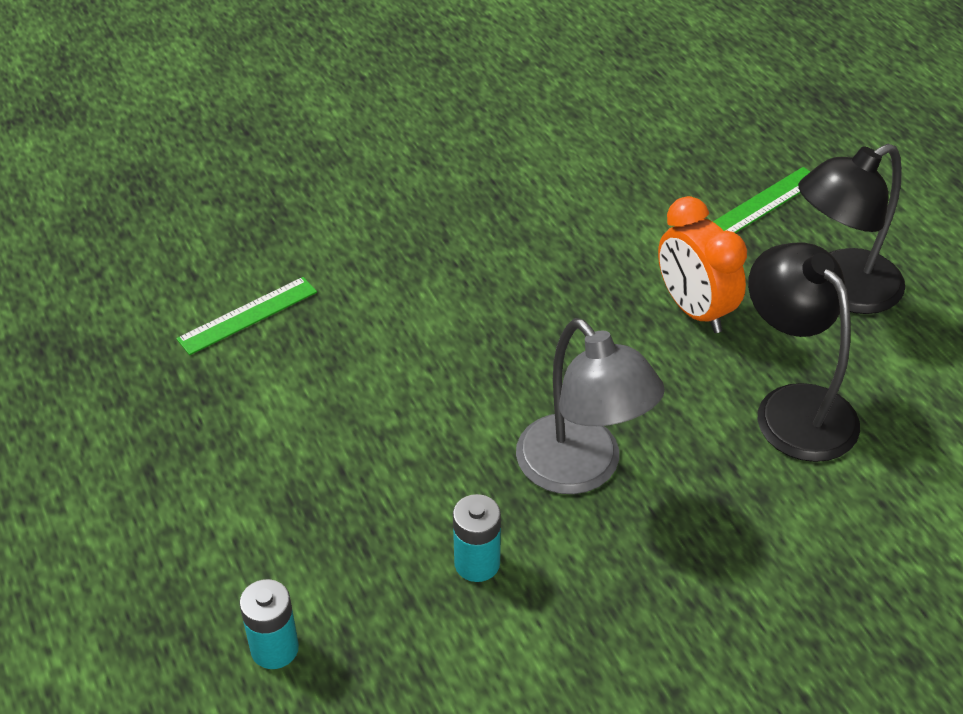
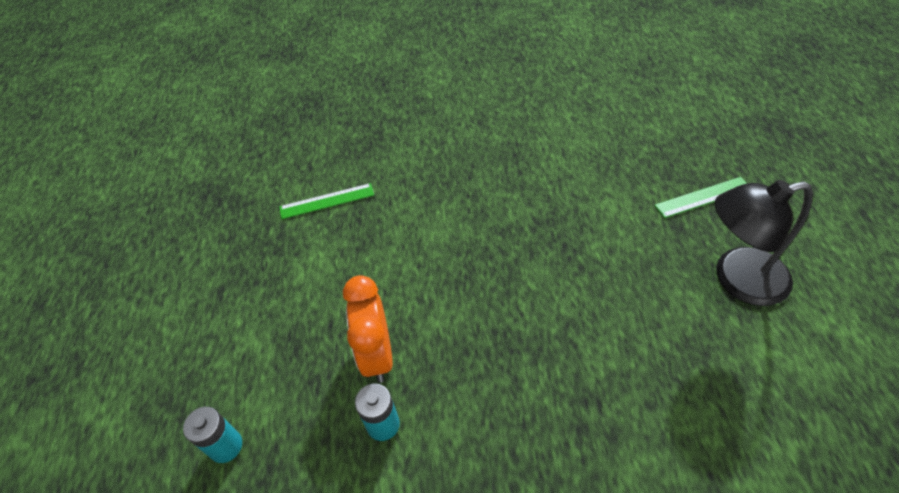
camera: 25 degrees right, 5 degrees up
grey lamp [516,318,665,494] -> none
orange clock [658,196,747,333] -> orange clock moved to [343,275,393,383]
black lamp [748,242,860,462] -> none

